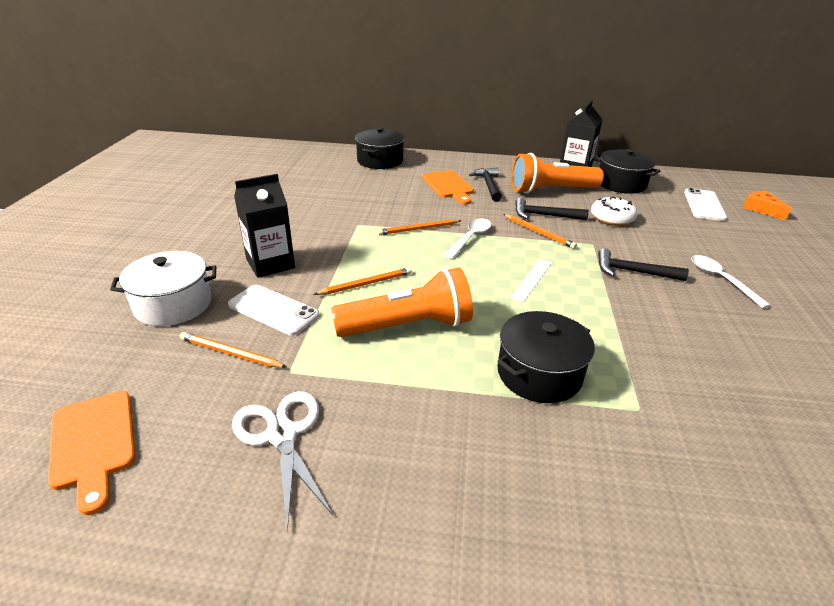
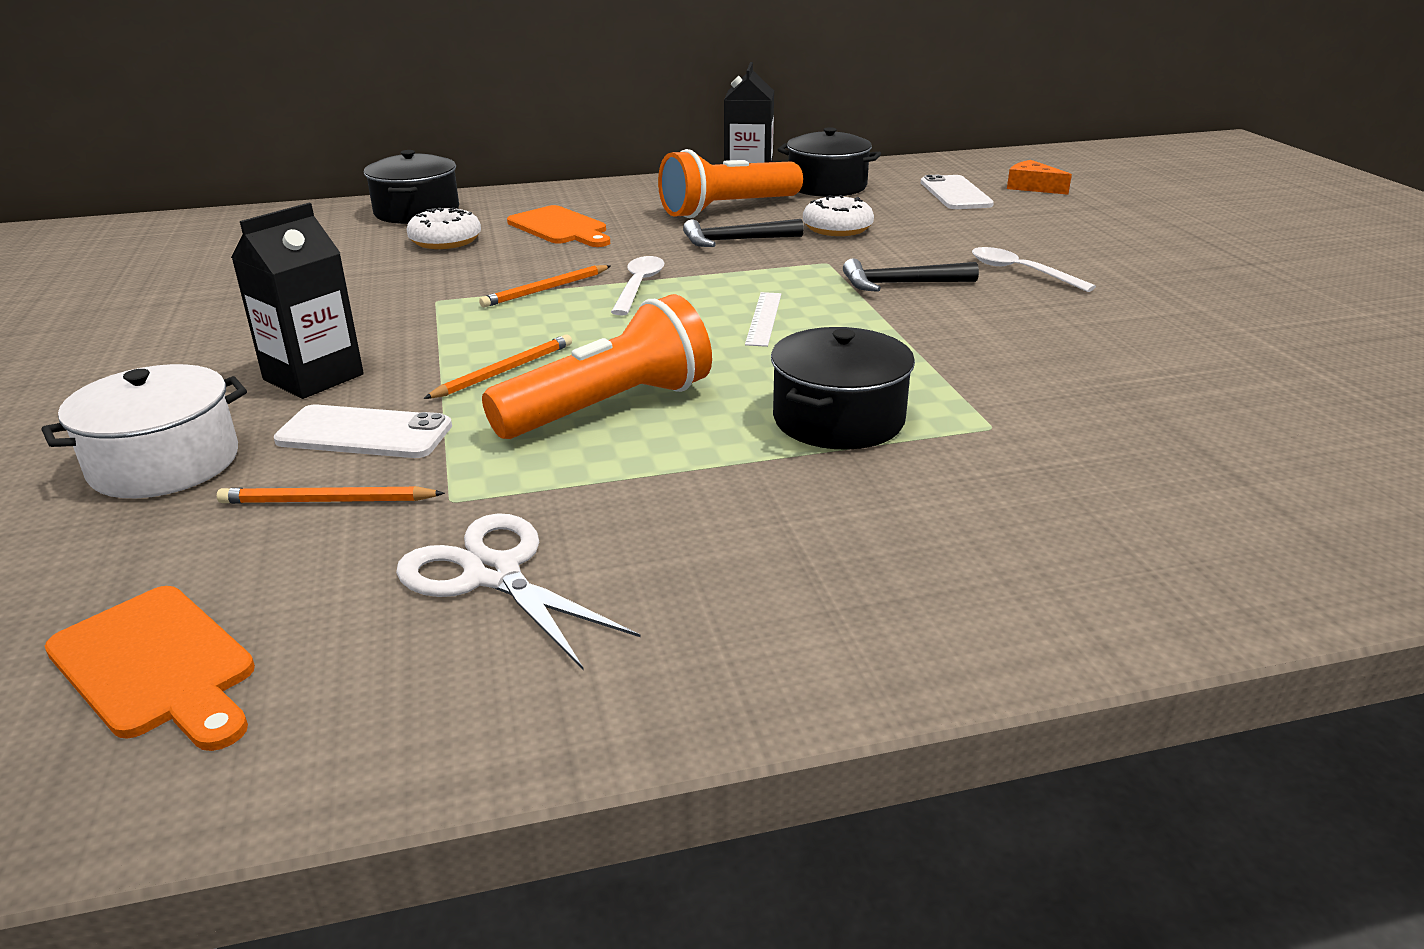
camera: 20 degrees left, 5 degrees down
black hammer [469,167,502,202] -> none
orange pencil [503,214,577,249] -> none
none -> white donut [407,208,481,249]

